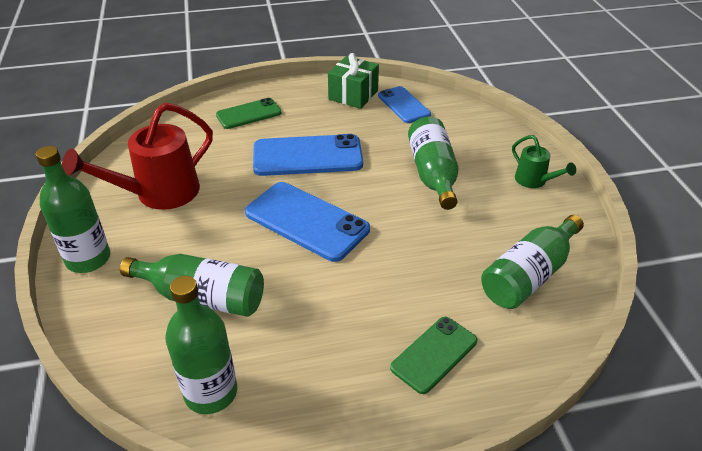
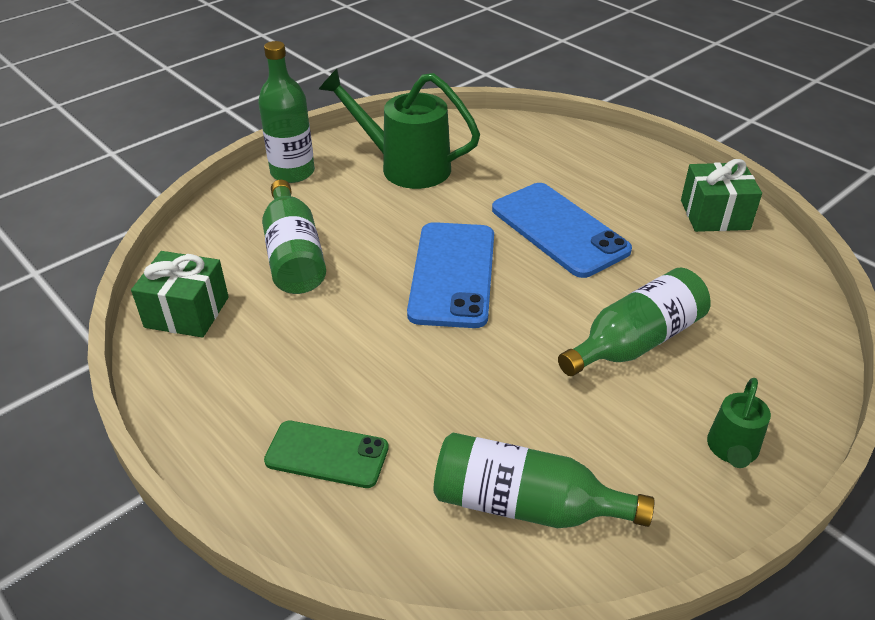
camera: 60 degrees right, 0 degrees up
red watering can [62,103,213,210] -> green watering can [318,69,480,189]
green bottle [165,276,237,414] -> green gift [131,251,229,338]
green phone [216,98,281,129] -> none
blue phone [378,86,431,123] -> none

